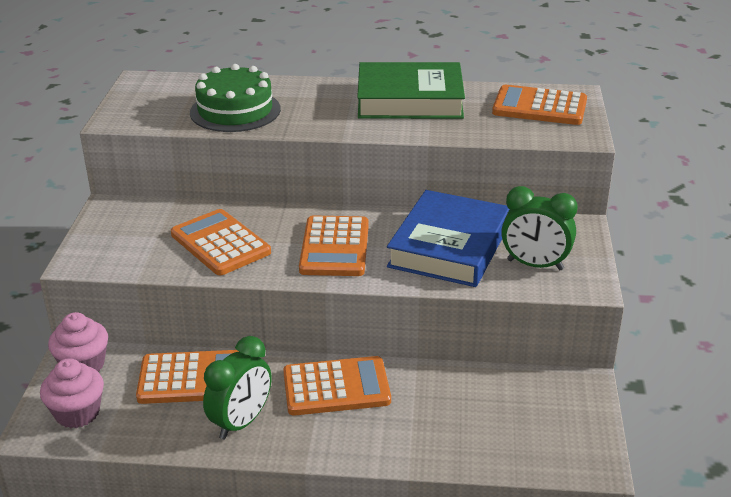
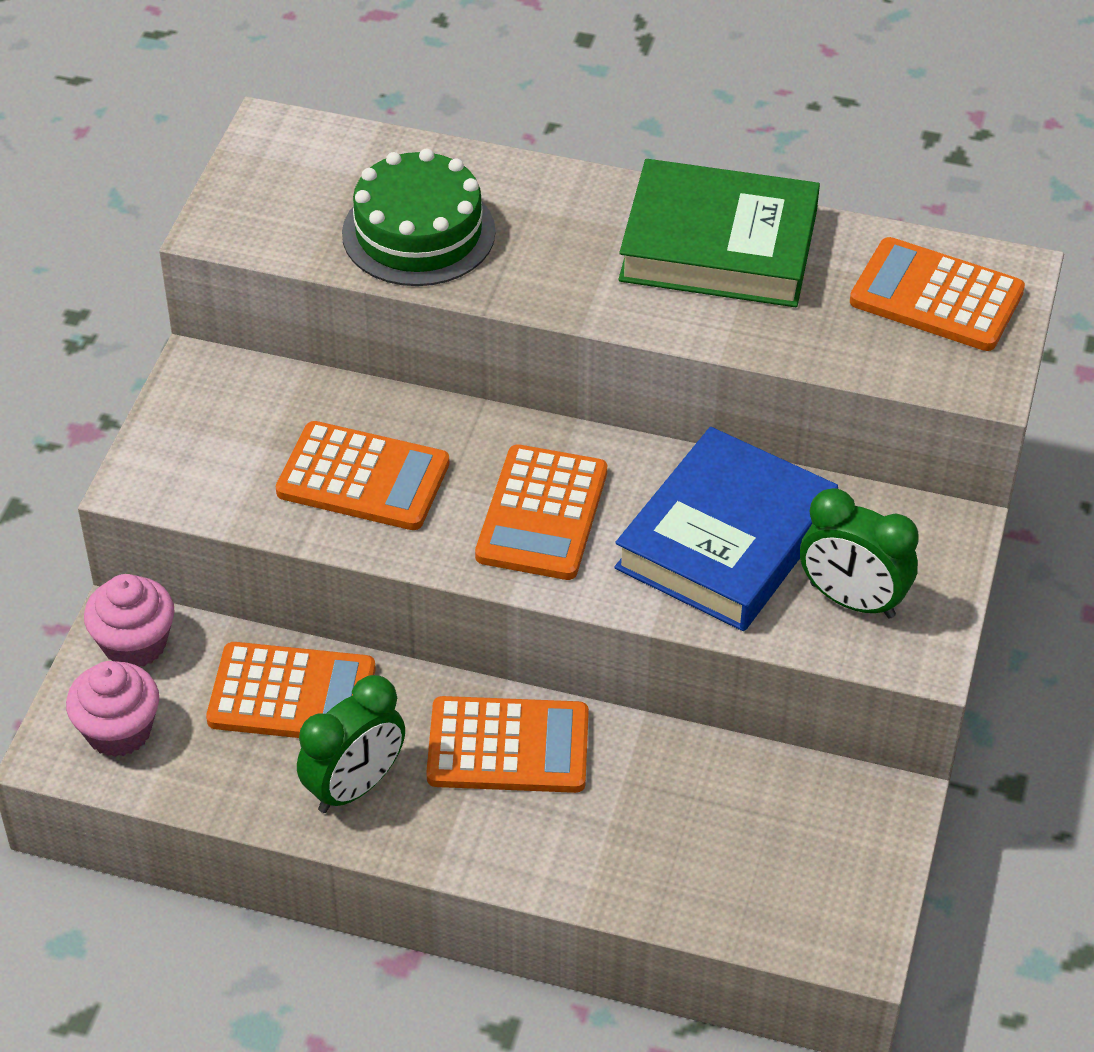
camera: 10 degrees right, 15 degrees up
orange calculator [171,209,271,275] -> orange calculator turned 135 degrees clockwise [276,421,449,530]

